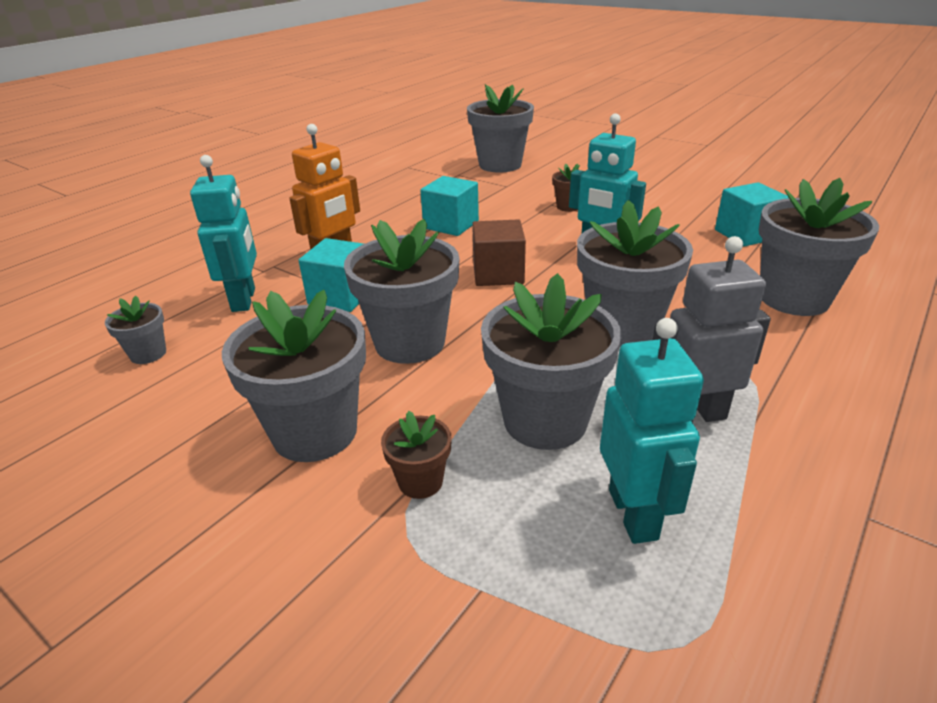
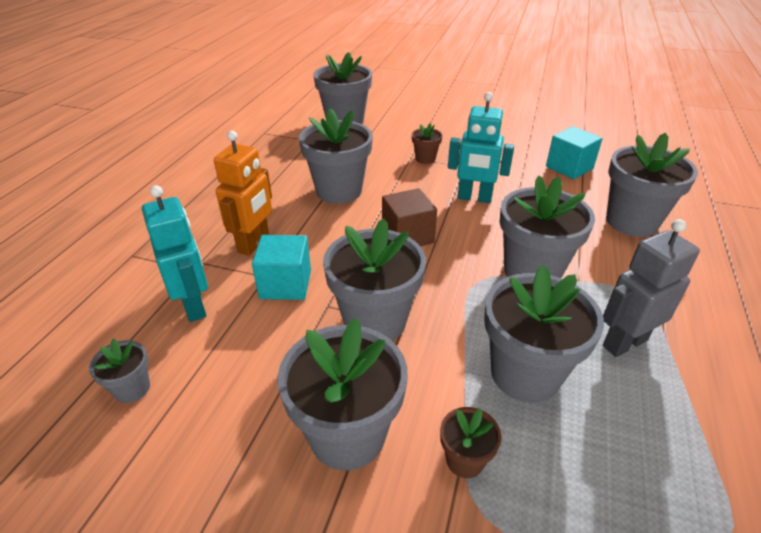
camera: 20 degrees left, 5 degrees up
turquoise cube [420,176,479,236] -> grey flower pot [299,108,373,204]
turquoise robot [600,318,704,544] -> none

